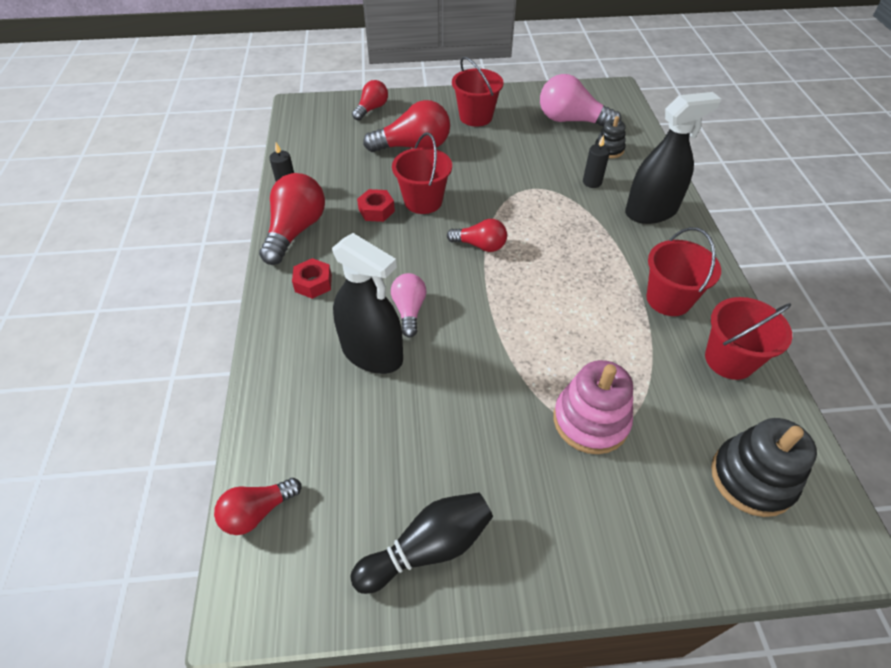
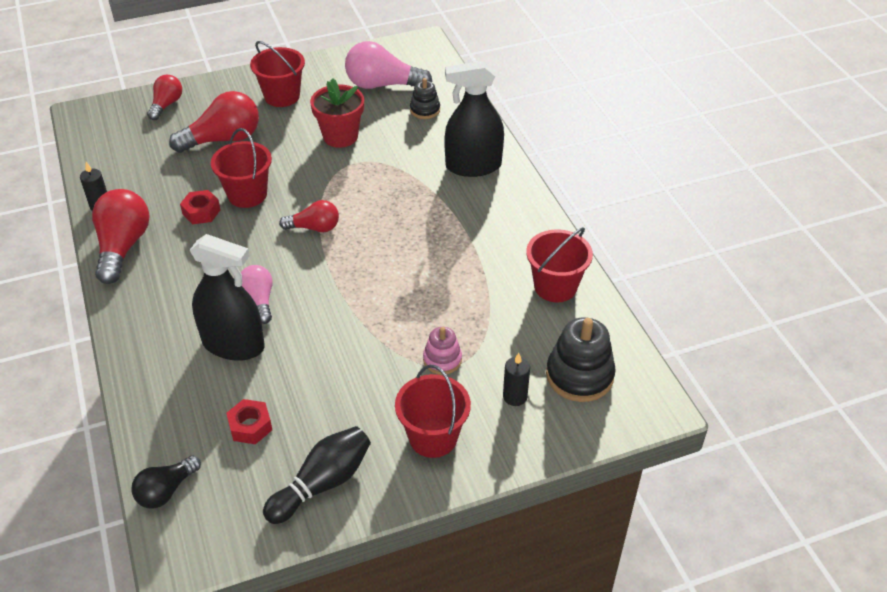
camera: 15 degrees left, 5 degrees down
red light bulb [214,478,302,535] -> black light bulb [131,455,201,509]
red nut [292,258,332,299] -> red nut moved to [226,399,272,444]
pink stacking toy [554,360,633,454] -> pink stacking toy [423,327,462,375], size x0.58
black candle [583,135,610,188] -> black candle moved to [503,353,530,406]
black spray bottle [625,92,721,224] -> black spray bottle turned 150 degrees counterclockwise [444,61,504,177]
red bucket [646,227,721,316] -> red bucket moved to [395,365,471,458]
none -> red flower pot [310,78,364,148]

